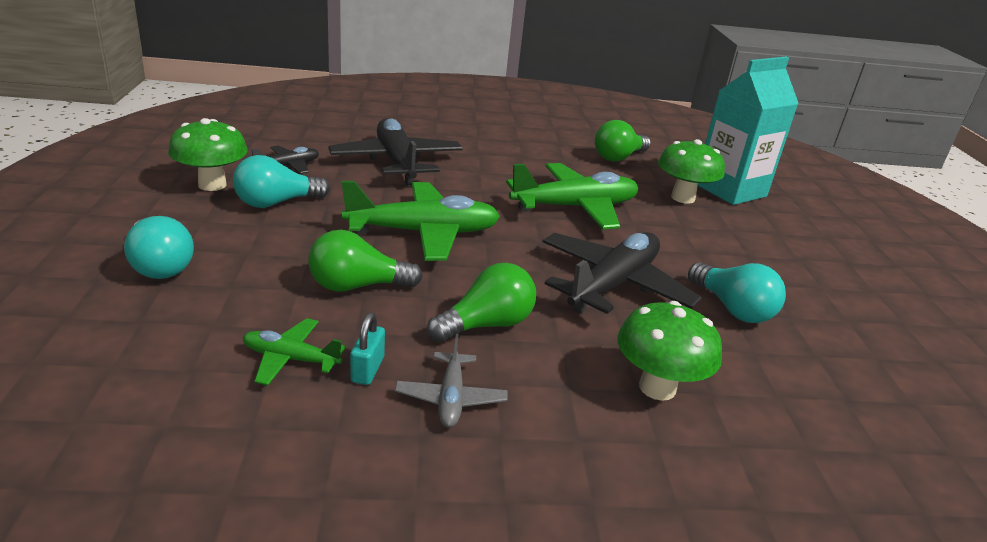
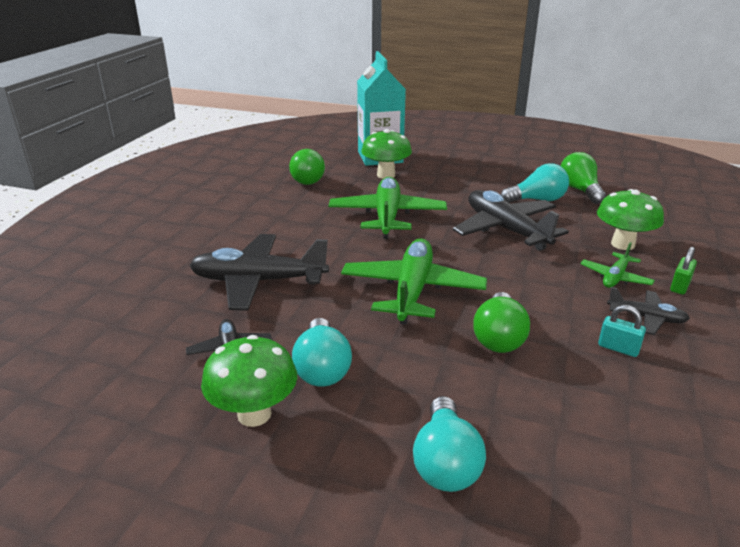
camera: 65 degrees left, 0 degrees up
turquoise light bulb [124,216,194,279] -> turquoise light bulb turned 105 degrees clockwise [413,396,486,492]
green plane [243,318,346,386] -> green plane moved to [580,242,655,288]
grey plane [395,334,508,428] -> black plane [607,287,690,335]
green light bulb [427,263,536,342] -> green light bulb moved to [561,152,606,204]
none -> green padlock [670,247,697,295]

